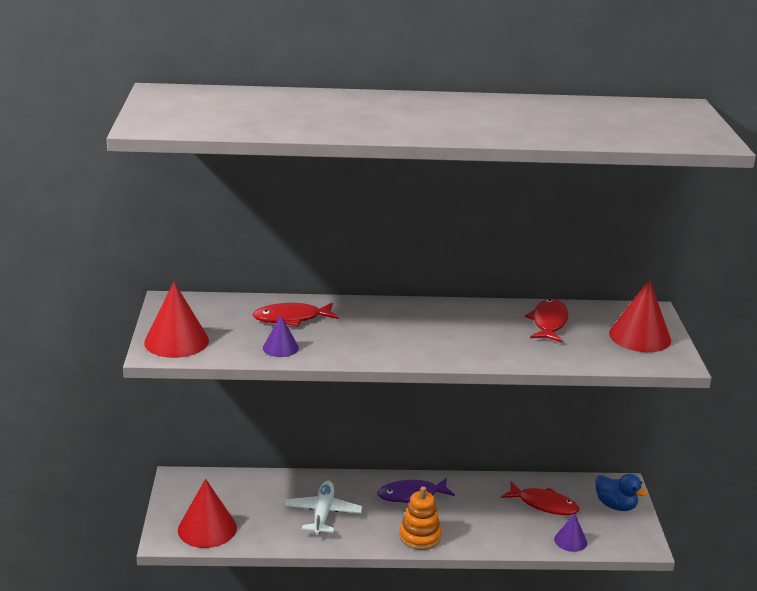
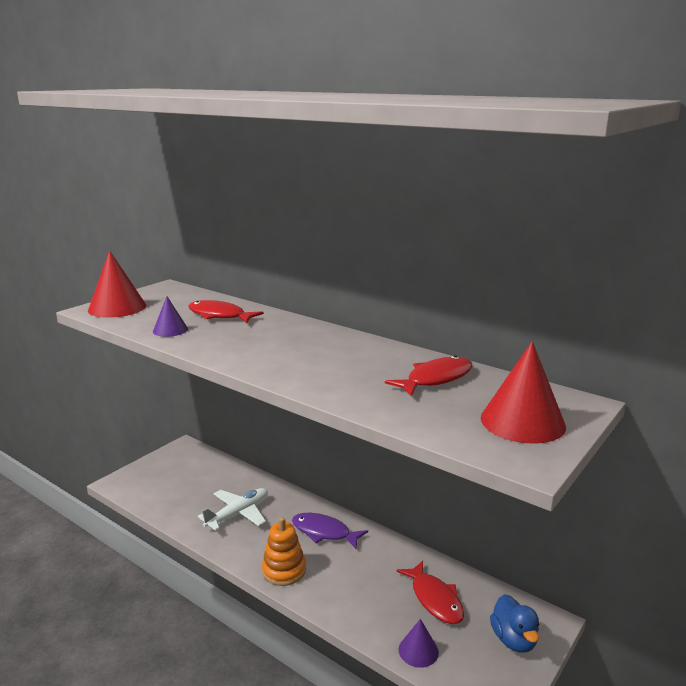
camera: 40 degrees right, 5 degrees down
red cone [178,479,237,548] -> none

